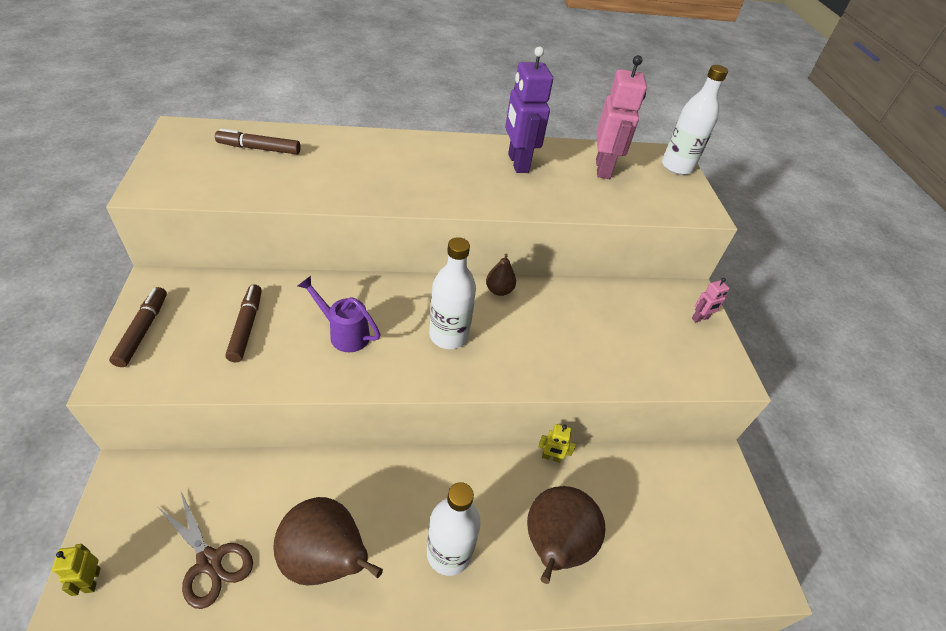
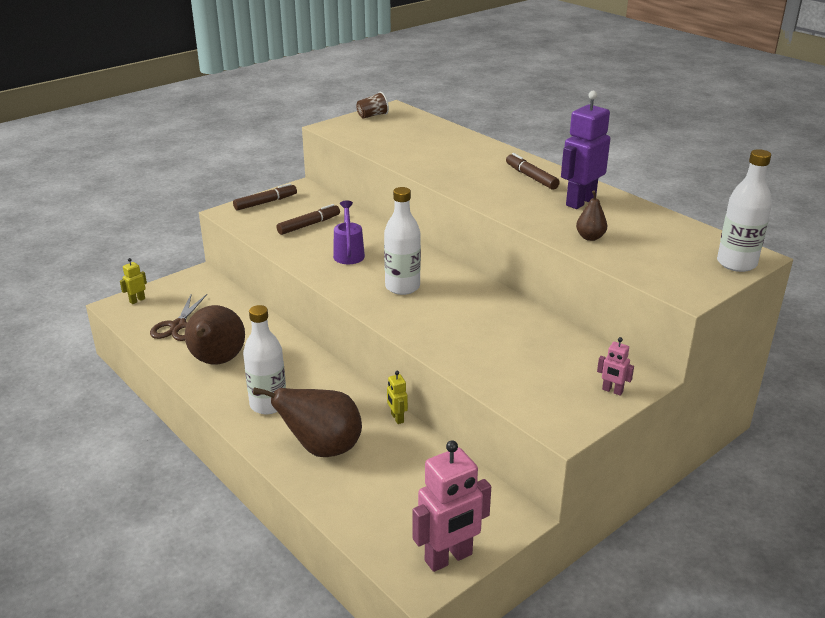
camera: 60 degrees right, 15 degrees down
brown marker [215,129,301,155] -> brown marker moved to [506,153,560,190]
brown pear [486,253,516,296] -> brown pear moved to [576,191,607,241]
pink robot [596,55,647,179] -> pink robot moved to [412,440,491,572]
none -> brown cup [356,92,389,119]

